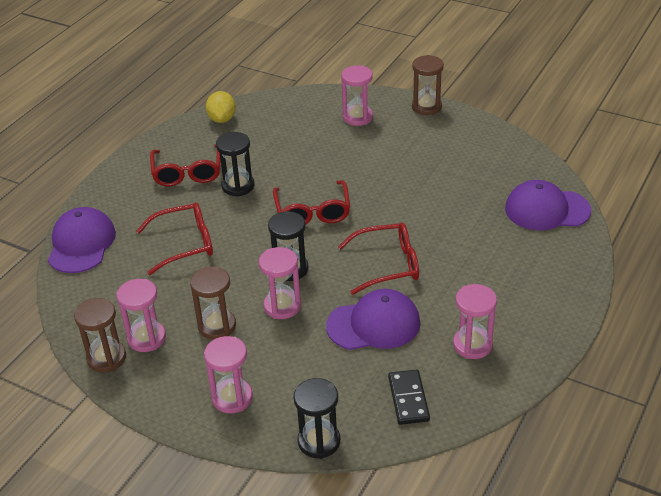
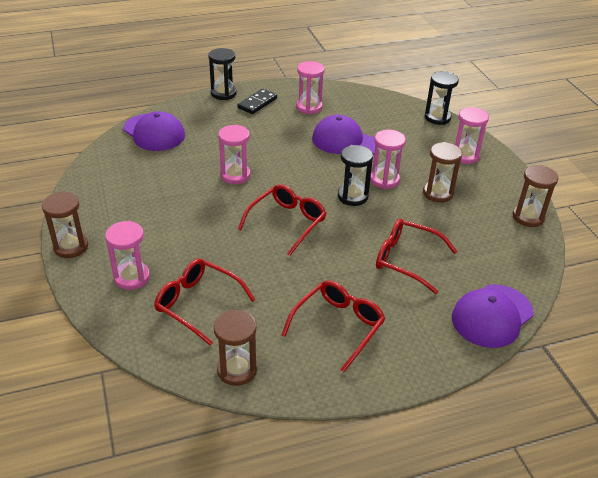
camera: 140 degrees left, 0 degrees up
pink hourglass [116,279,166,352] -> pink hourglass moved to [218,125,251,184]
yellow lemon [206,91,236,123] -> brown hourglass [214,310,257,386]
black hourglass [216,132,254,197] -> black hourglass moved to [208,48,237,100]
red glasses [338,223,419,295] -> red glasses moved to [154,259,255,346]
black domino [388,370,430,425] -> black domino moved to [237,89,277,114]

